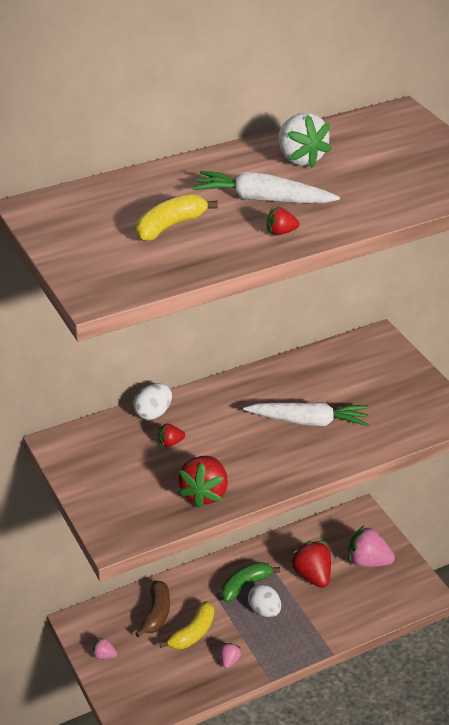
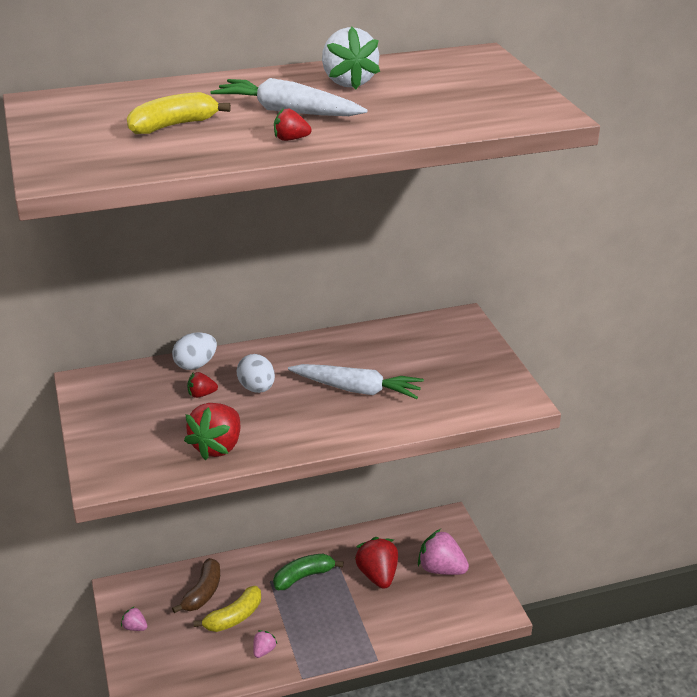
camera: 10 degrees right, 5 degrees down
white egg [248,584,281,617] -> white egg moved to [237,354,275,393]

